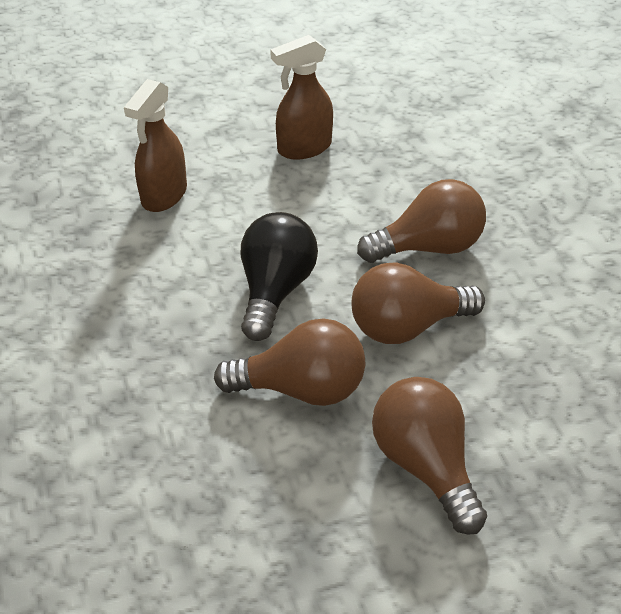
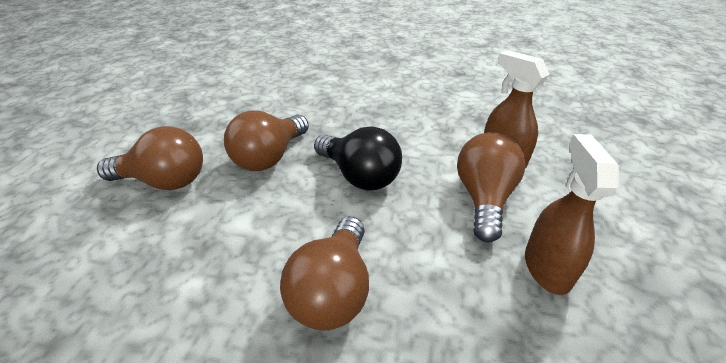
camera: 120 degrees right, 5 degrees down
brown light bulb [351,262,485,344] -> brown light bulb moved to [457,132,526,243]

